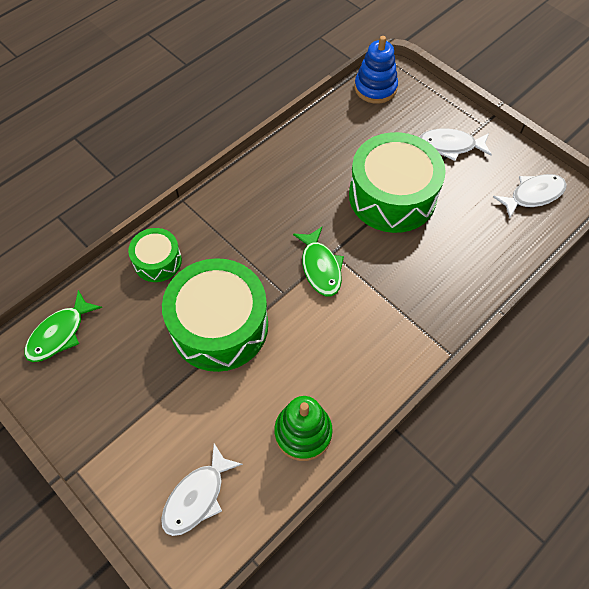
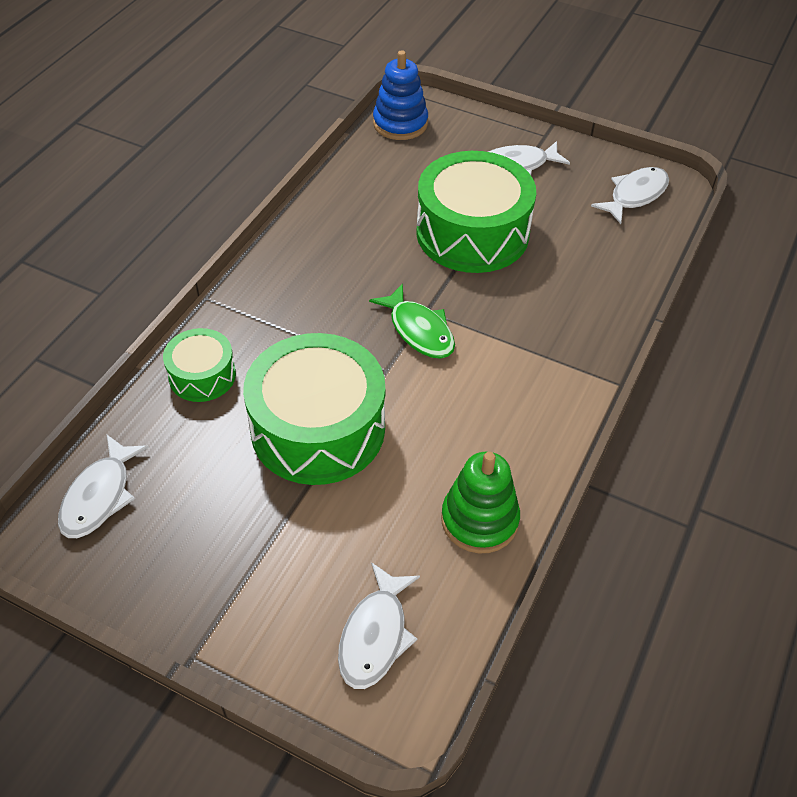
camera: 20 degrees left, 10 degrees down
green fish [24,290,102,362] -> white fish [58,435,149,538]

